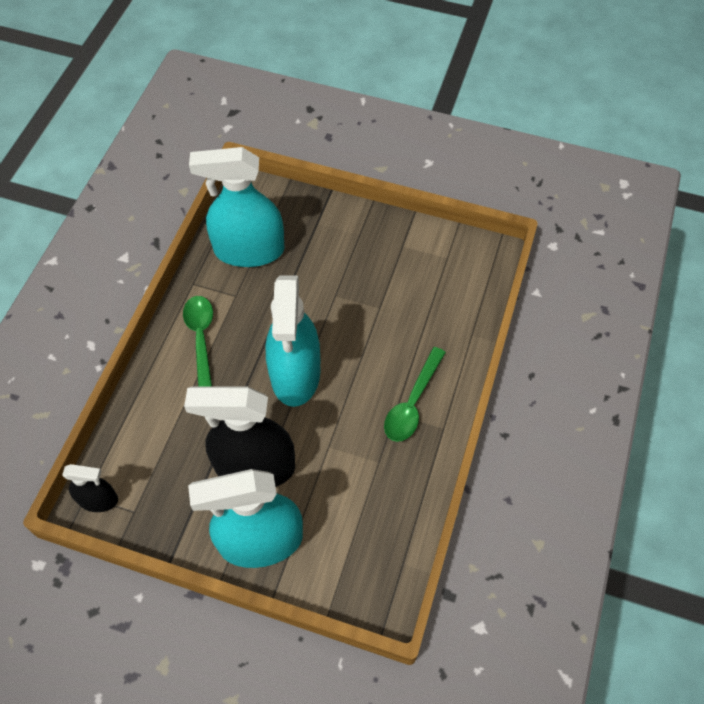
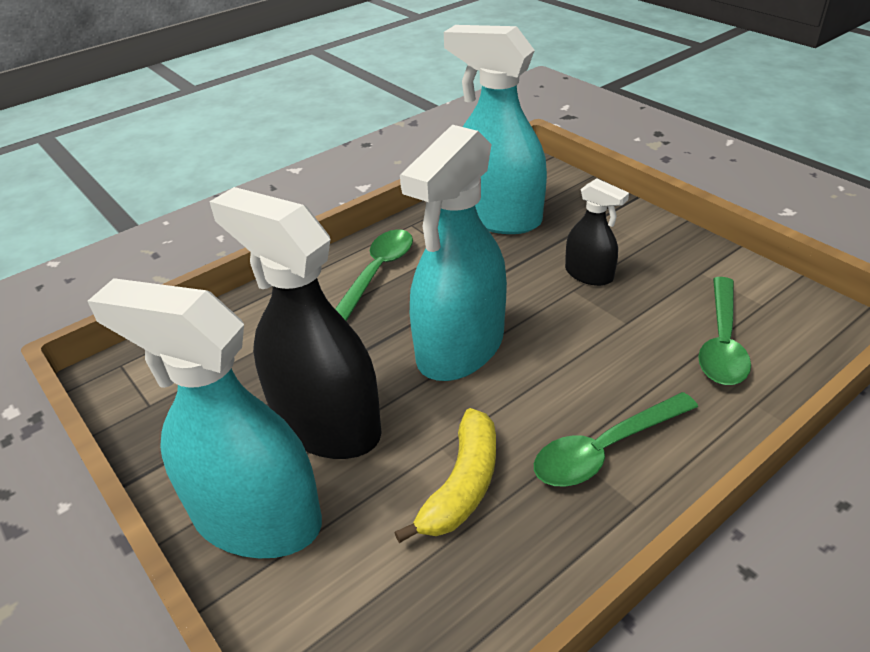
camera: 35 degrees right, 20 degrees down
black spray bottle [62,464,118,512] -> black spray bottle moved to [565,178,629,286]
none -> yellow banana [394,408,496,543]
none -> green spoon [698,277,751,385]

